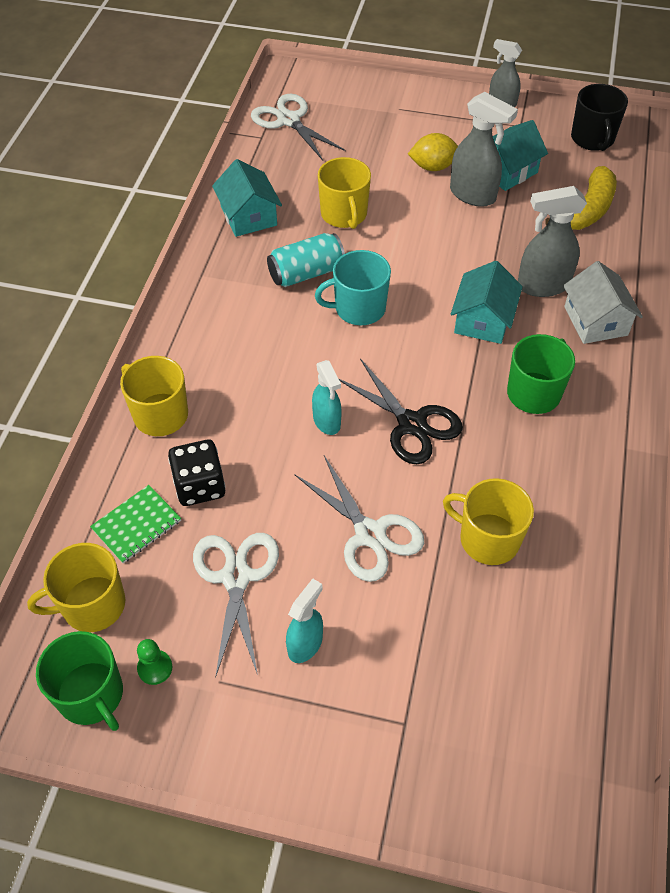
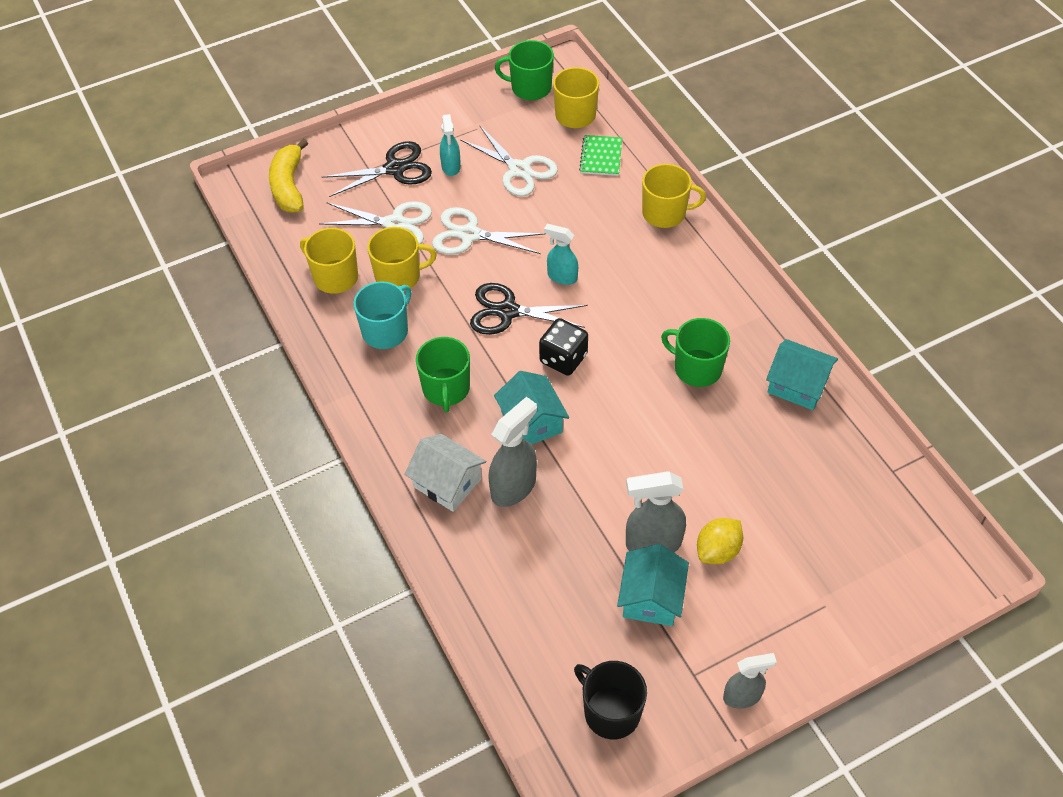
camera: 140 degrees right, 0 degrees up
green pawn [137,639,172,685] -> none
black dice [168,440,225,506] -> black dice moved to [539,318,588,376]
white scissors [251,93,345,161] -> white scissors moved to [319,201,432,244]
turquoise can [267,233,345,287] -> green mug [661,318,730,387]
turquoise mug [315,250,391,325] -> turquoise mug moved to [354,281,411,349]
yellow mug [318,157,371,229] -> yellow mug moved to [300,228,358,294]
yellow banana [545,166,617,230] -> yellow banana moved to [269,139,308,212]
none -> black scissors [322,141,432,197]

